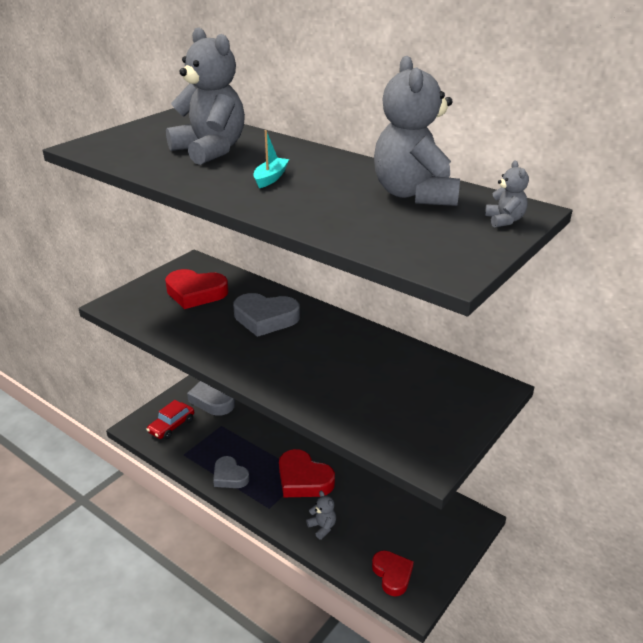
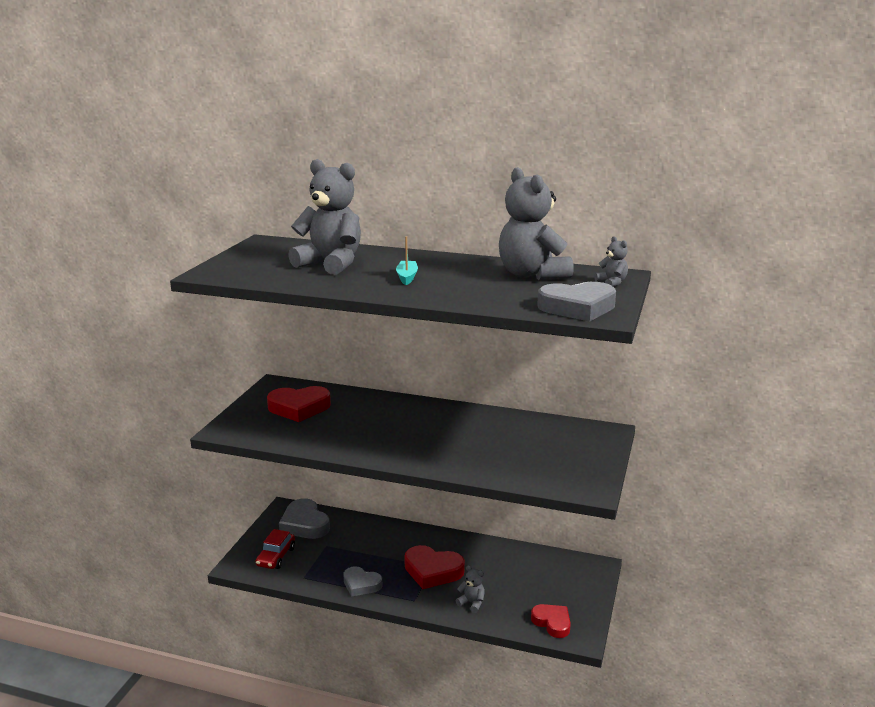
camera: 20 degrees left, 10 degrees down
grey heart [233,293,300,337] -> grey heart moved to [537,282,616,322]

